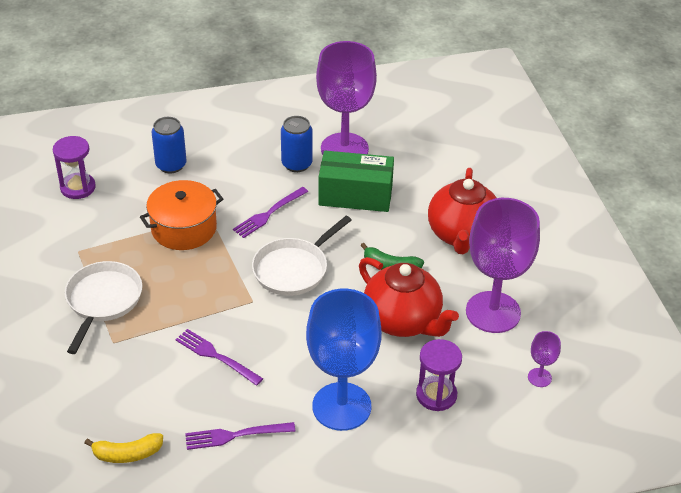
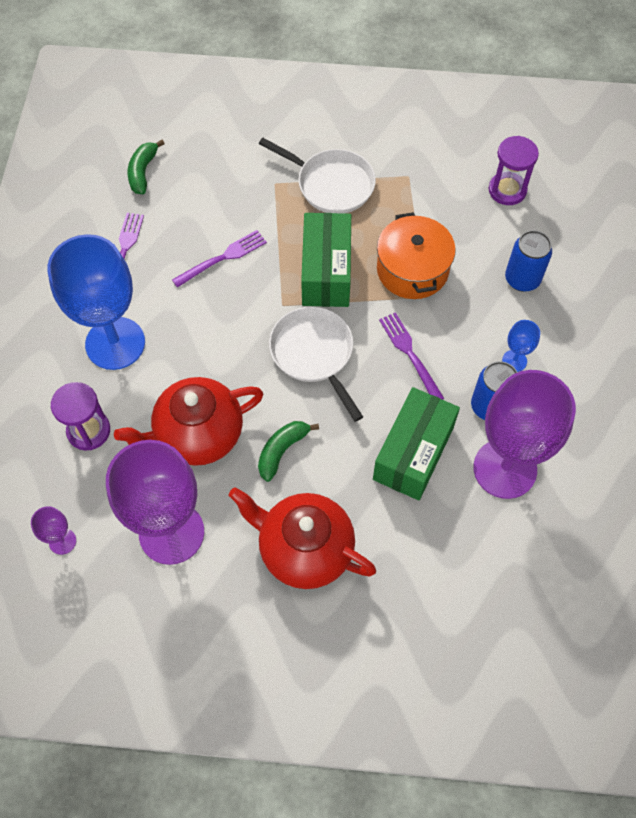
camera: 110 degrees right, 20 degrees up
yellow banana [85,433,163,463] -> green banana [127,140,165,194]
none -> green box [301,213,351,307]
none -> blue goblet [502,320,540,372]

